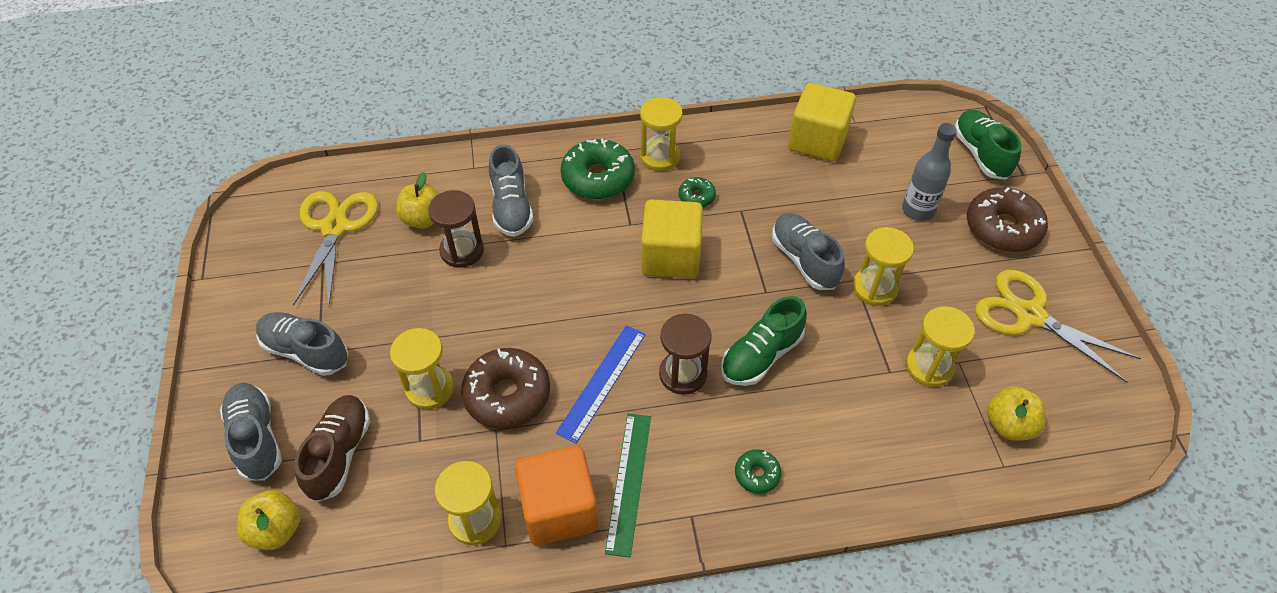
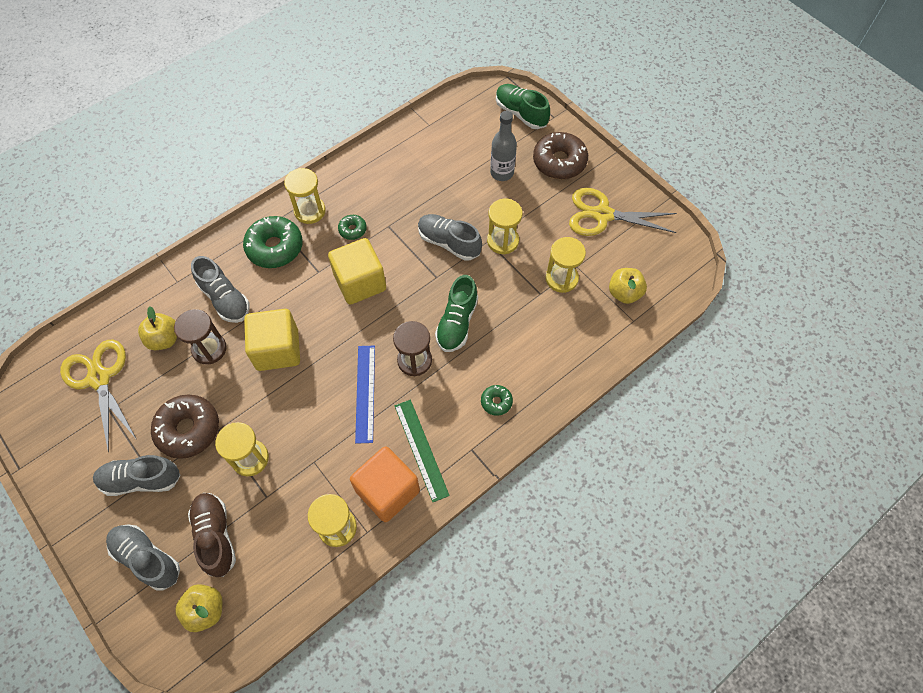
camera: 30 degrees left, 10 degrees up
brown donut [461,348,550,429] -> brown donut moved to [151,395,219,459]
yellow cube [788,83,856,161] -> yellow cube moved to [244,309,300,371]

